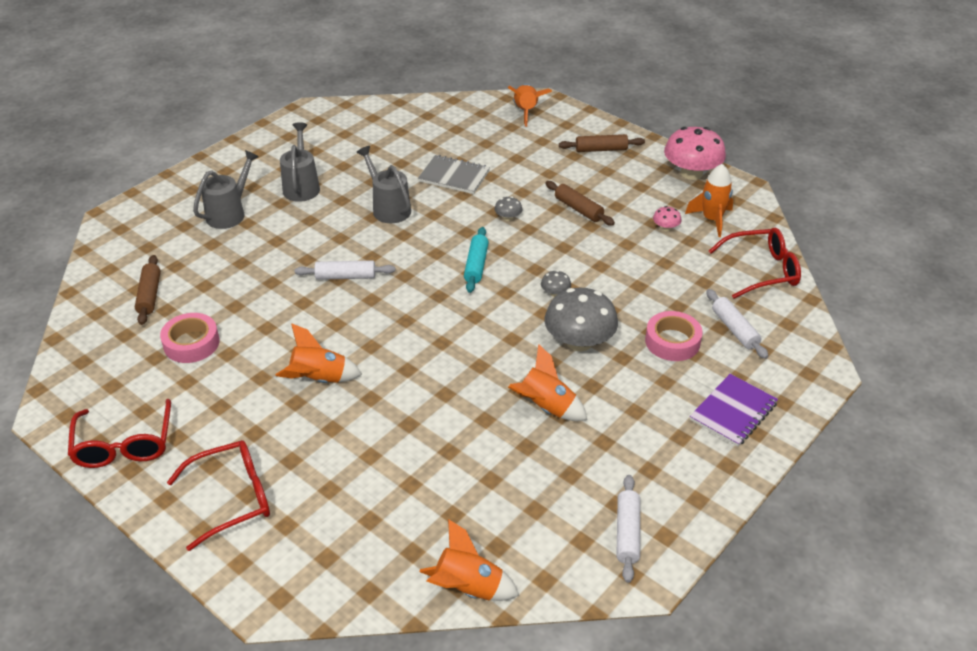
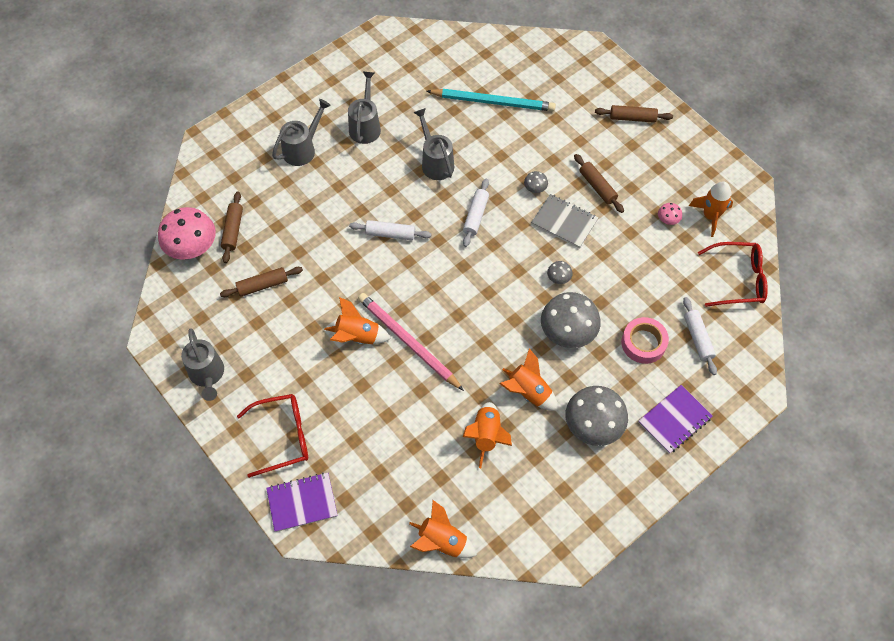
camera: 10 degrees right, 20 degrees up
red glasses [68,399,171,468] -> grey watering can [181,328,224,401]
pink tape [160,313,220,363] -> brown rolling pin [220,267,303,297]
grey notebook [418,155,490,194] -> grey notebook moved to [531,194,598,248]
turquoise rolling pin [464,227,489,293] -> none
orange rocket [508,84,552,127] -> orange rocket moved to [463,402,512,468]
white rolling pin [616,475,640,583] -> white rolling pin moved to [463,179,489,247]
pink mushroom [664,127,726,180] -> pink mushroom moved to [158,207,216,260]
none -> purple notebook [266,473,338,532]
none -> pink pencil [358,293,464,391]
none -> turquoise pencil [427,89,556,111]
none -> grey mushroom [565,386,628,446]

